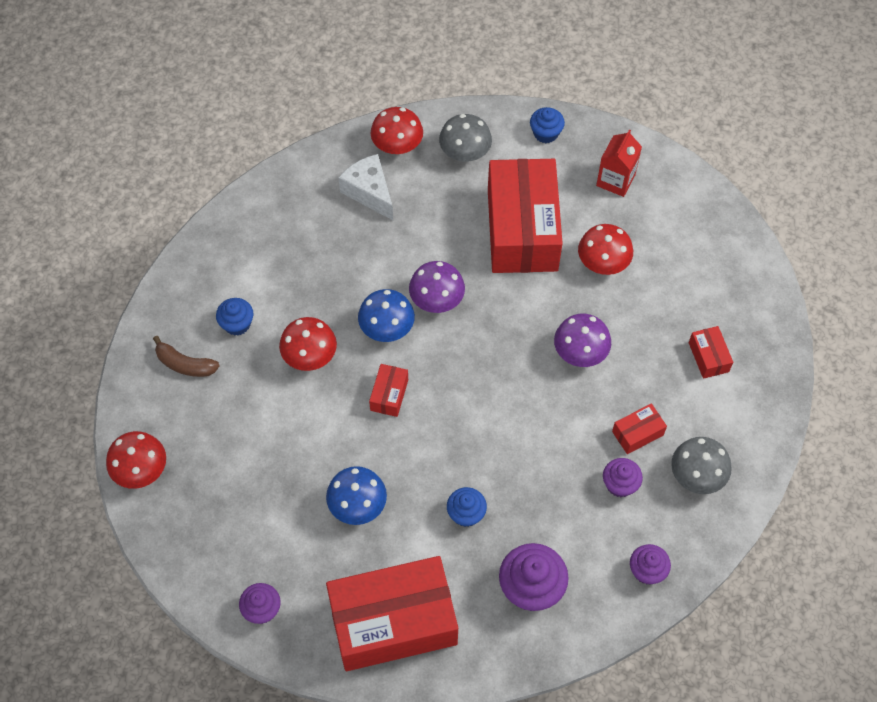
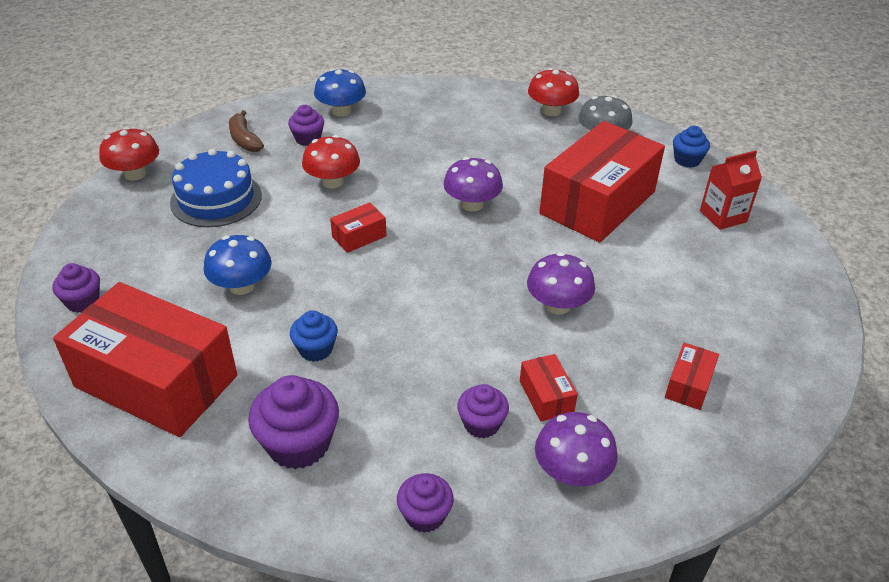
camera: 40 degrees right, 20 degrees down
blue cupcake [216,298,253,336] -> purple cupcake [288,105,324,146]
white cheese [338,154,393,220] -> none
blue mushroom [358,289,415,342] -> blue mushroom moved to [314,69,366,117]
red mushroom [578,224,633,275] -> none
red box [612,403,667,454] -> red box turned 60 degrees clockwise [520,354,578,422]
grey mushroom [671,437,732,494] -> purple mushroom [535,412,618,486]
none -> blue cake [170,149,262,227]

